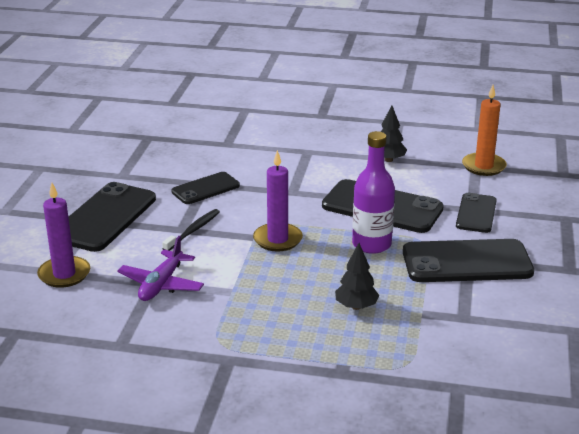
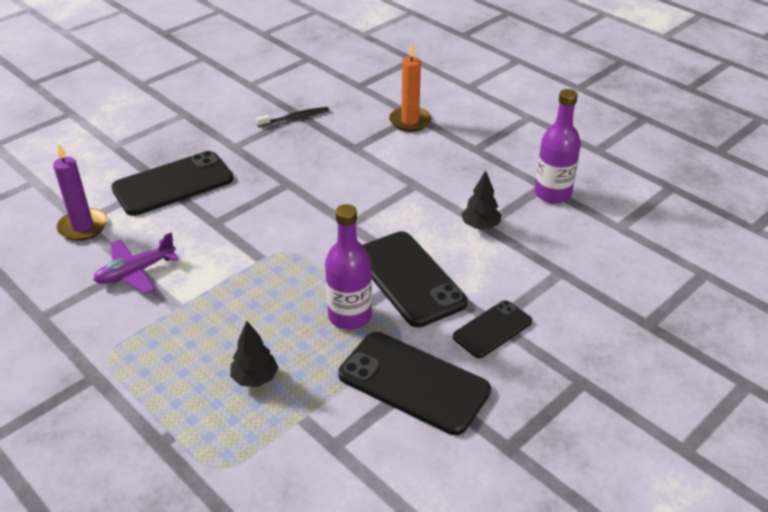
camera: 35 degrees right, 10 degrees up
black toothbrush [162,209,220,251] -> black toothbrush moved to [256,107,329,127]
black phone [171,172,240,204] -> none
purple candle [253,150,303,252] -> none
orange candle [462,85,507,176] -> orange candle moved to [389,44,431,132]
none -> purple bottle [534,89,581,204]

